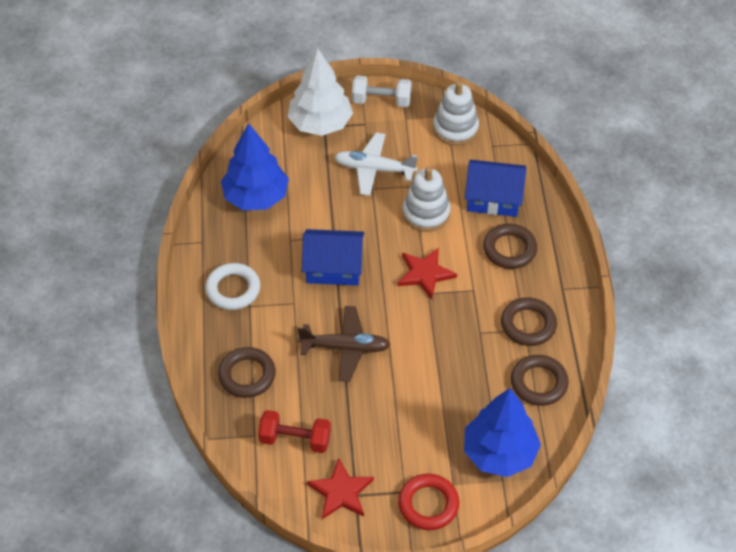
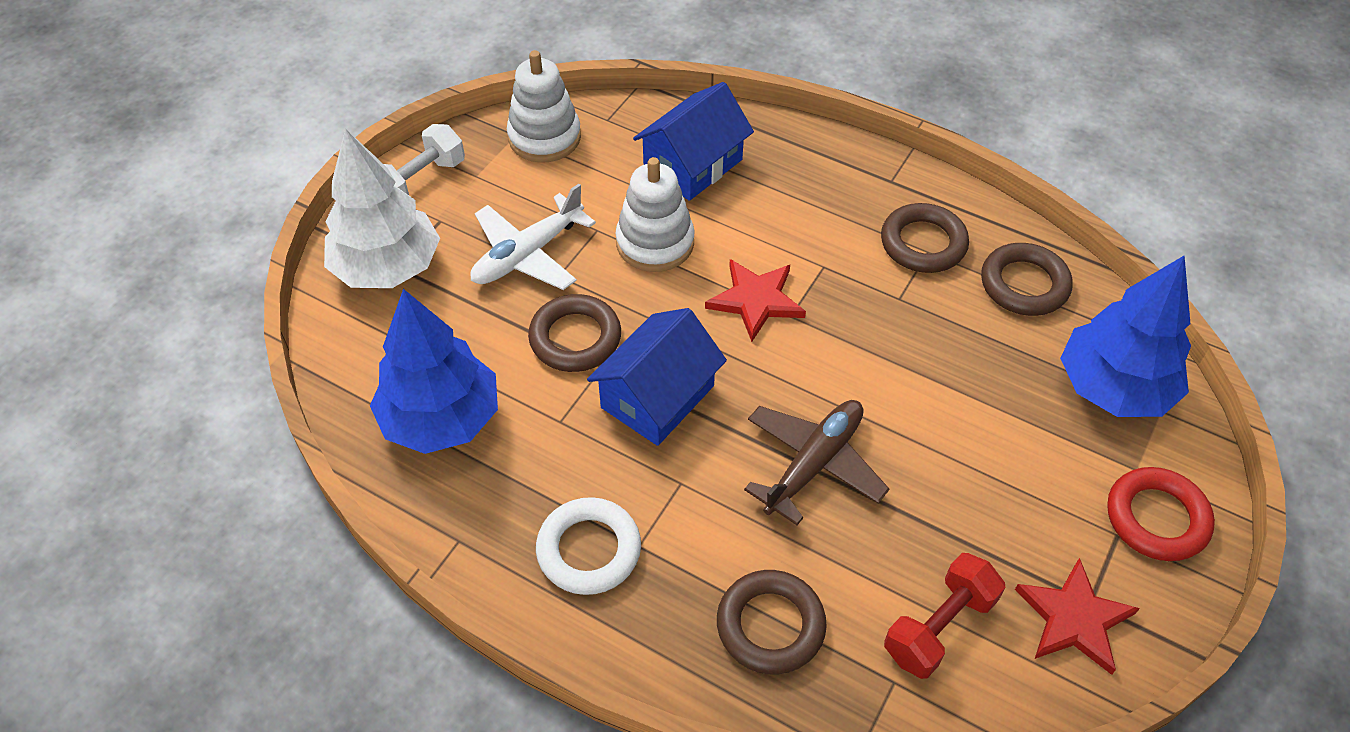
camera: 55 degrees left, 0 degrees up
brown ring [483,224,537,269] -> brown ring moved to [528,294,621,372]

